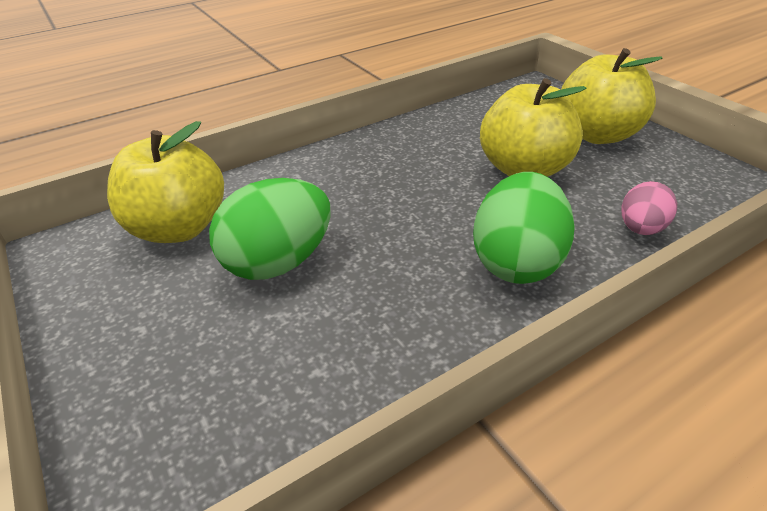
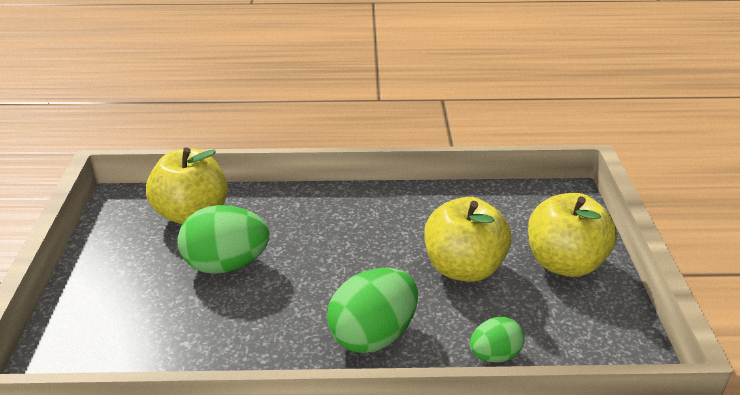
camera: 30 degrees right, 5 degrees down
pink egg [622,181,677,235] -> green egg [470,317,525,363]

